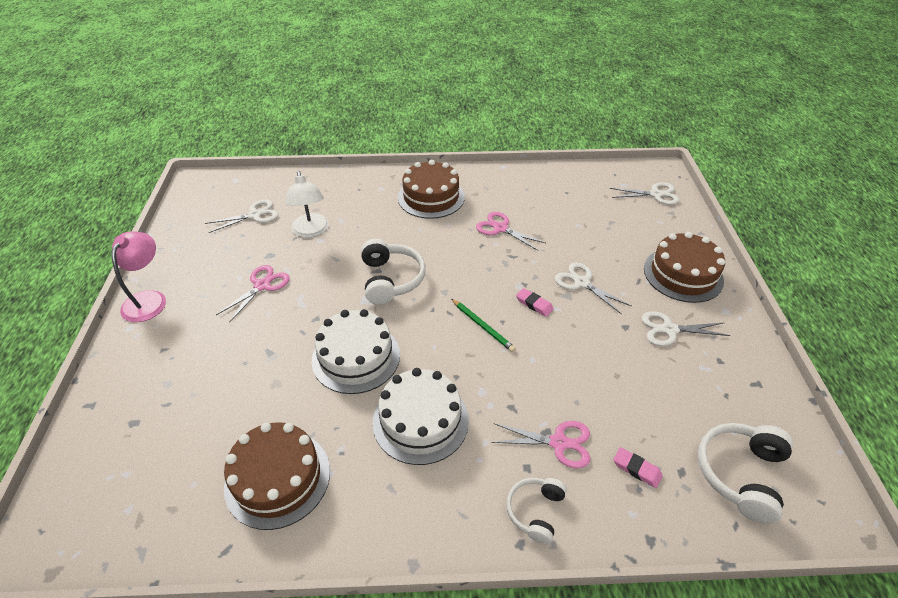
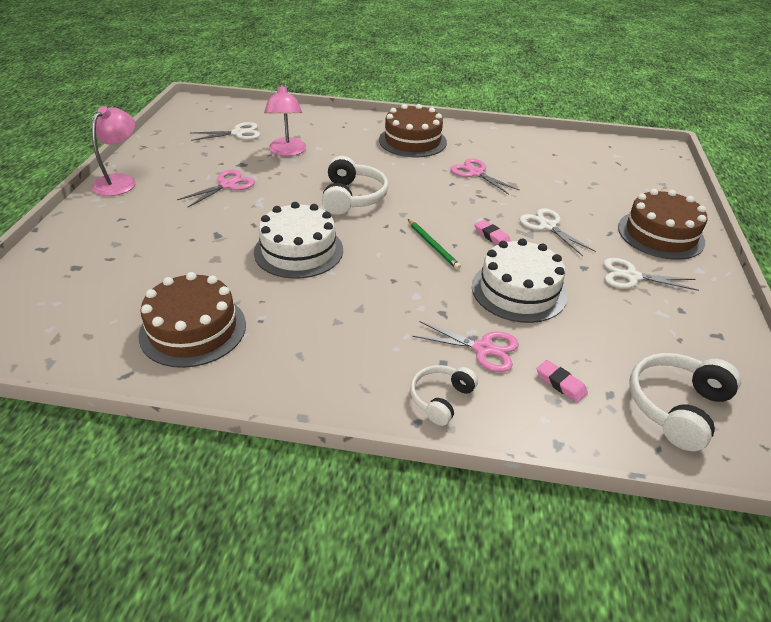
camera: 10 degrees right, 5 degrees down
white lamp [285,171,329,238] -> pink lamp [264,83,306,156]
white cake [373,368,469,465] -> white cake moved to [472,238,567,323]
white scissors [610,182,679,205] -> none

